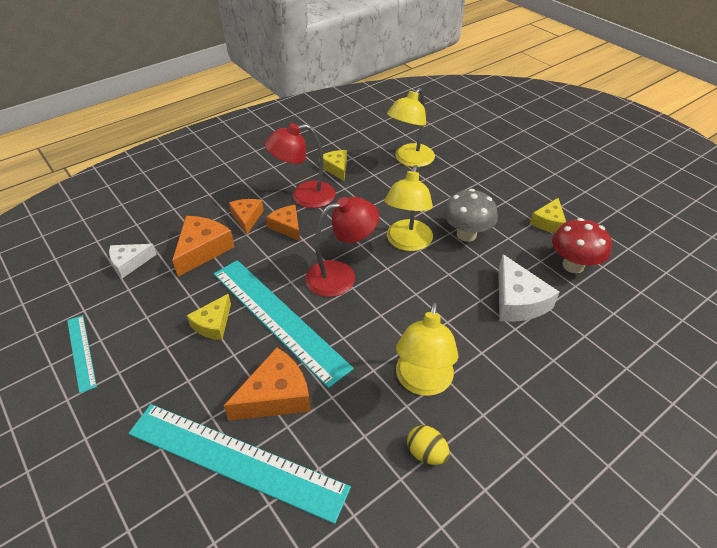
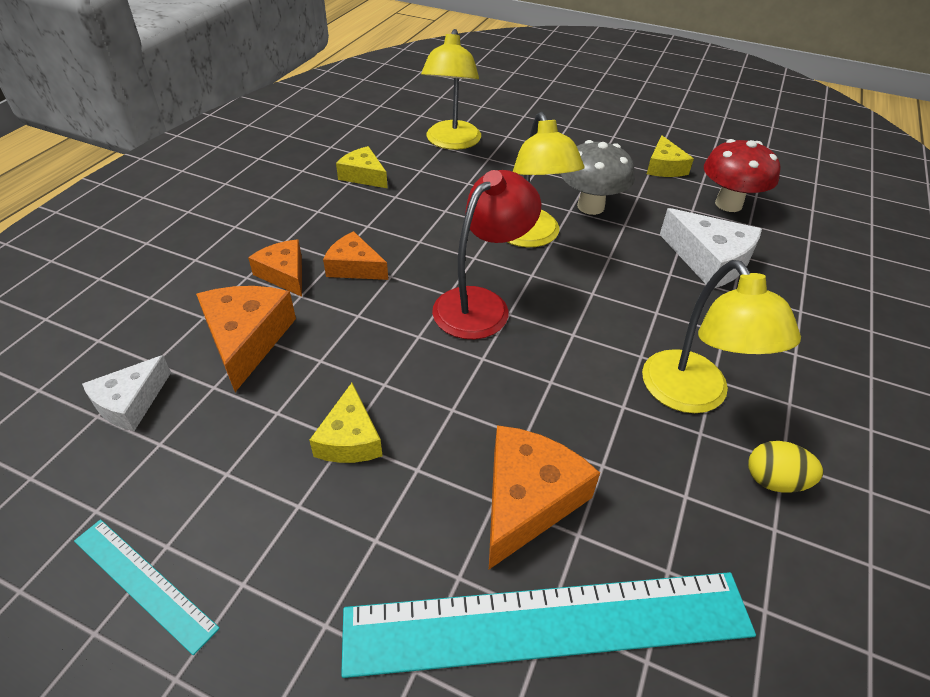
camera: 30 degrees left, 0 degrees up
turquoise ruler [214,260,354,388] -> none
red lamp [264,123,336,208] -> none

